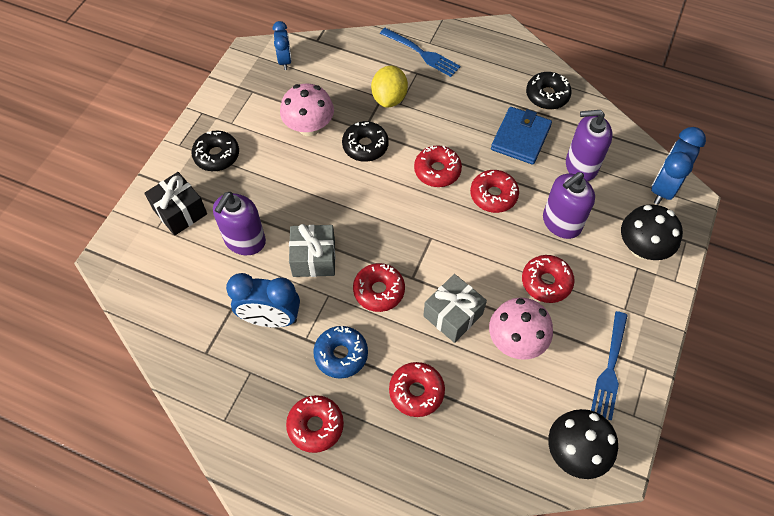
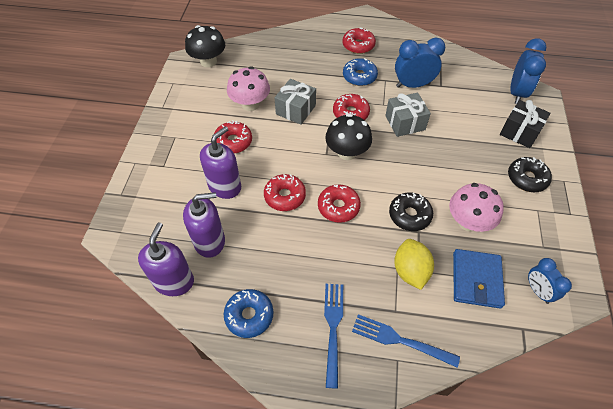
camera: 165 degrees right, 5 degrees down
purple soap dispenser [213,192,266,255] -> purple soap dispenser moved to [138,222,194,296]
red donut [389,362,445,417] -> none
blue wallet [491,107,552,165] -> blue wallet moved to [453,249,505,309]
black donut [526,72,572,109] -> blue donut [224,289,274,338]
blue fork [591,311,628,420] -> blue fork moved to [324,284,343,388]
black mushroom [621,204,683,260] -> black mushroom moved to [325,114,372,160]
blue clock [651,127,706,205] -> blue clock moved to [510,38,546,104]

